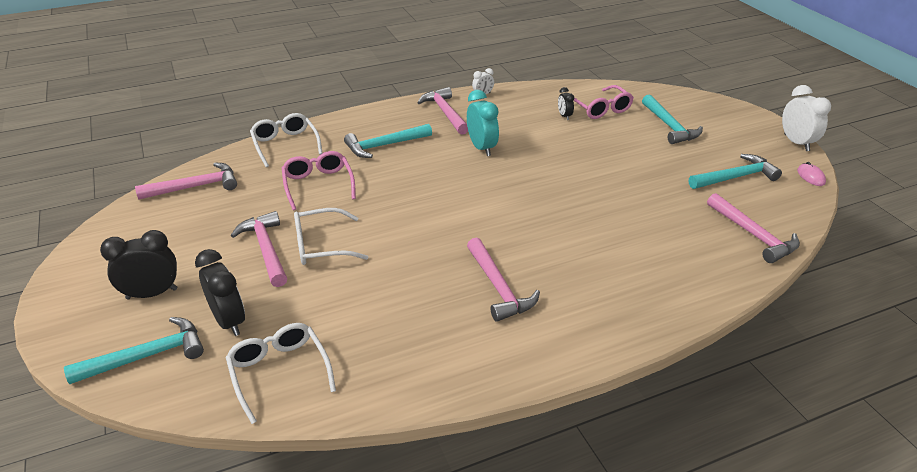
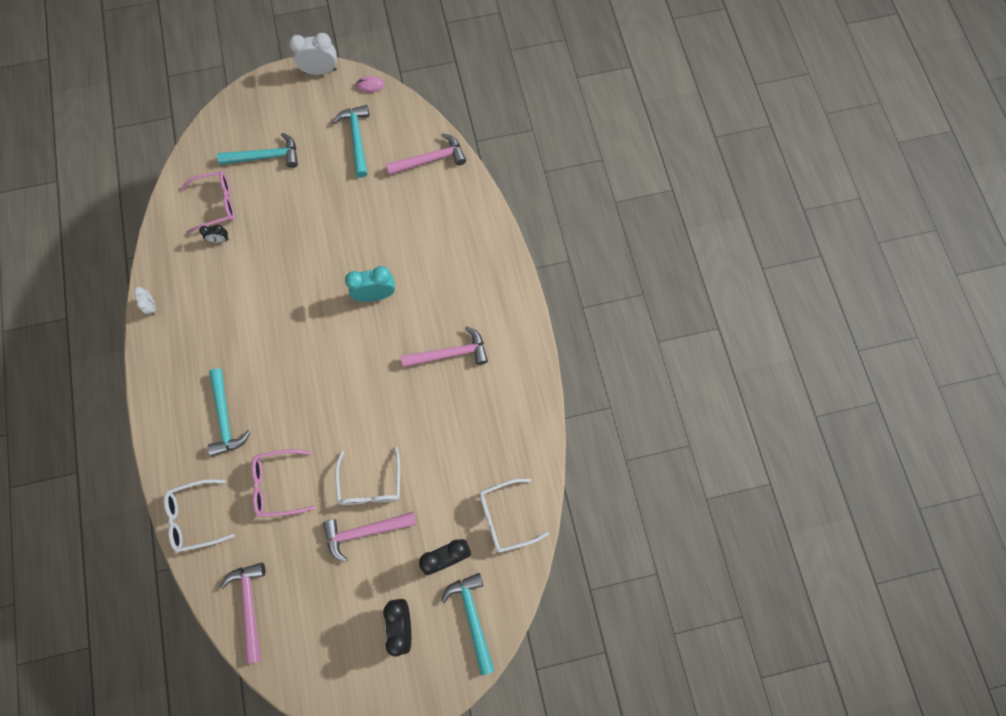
camera: 80 degrees left, 35 degrees up
pink hammer [417,87,468,135] -> none
turquoise clock [467,90,499,156] -> turquoise clock moved to [345,266,395,302]

